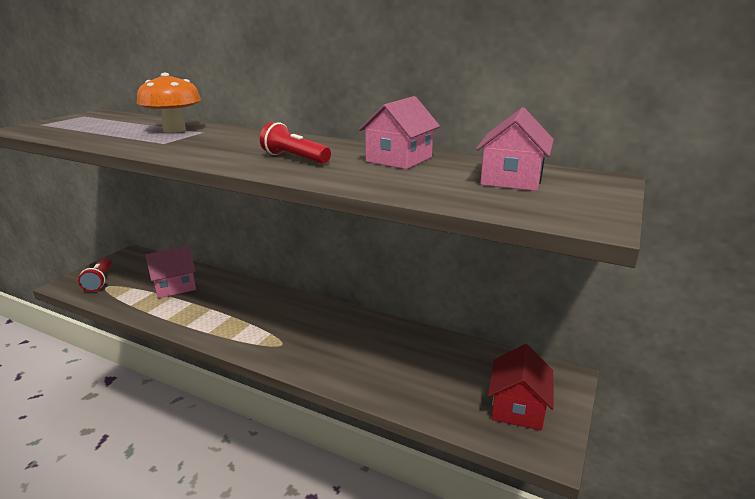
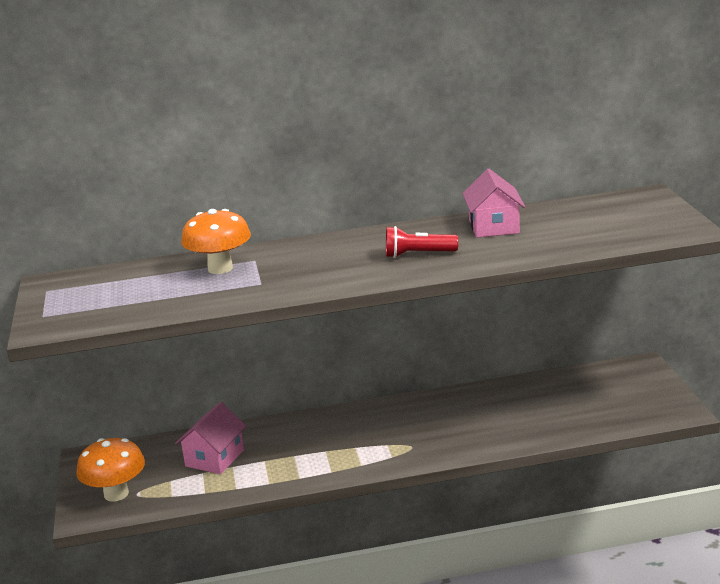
camera: 35 degrees left, 0 degrees up
red flashlight [78,258,112,292] -> orange mushroom [76,438,145,502]
pink house [476,107,554,191] -> none
red house [488,344,554,431] -> none

